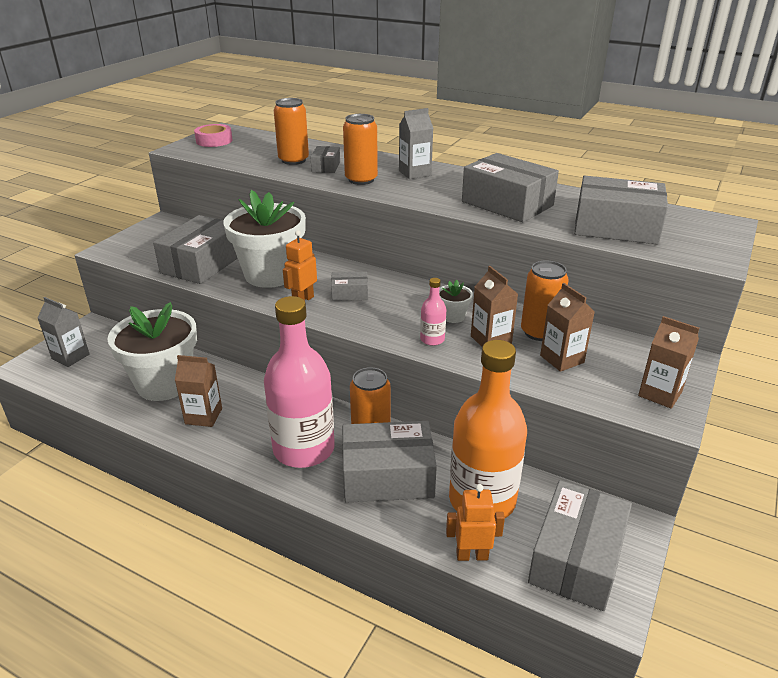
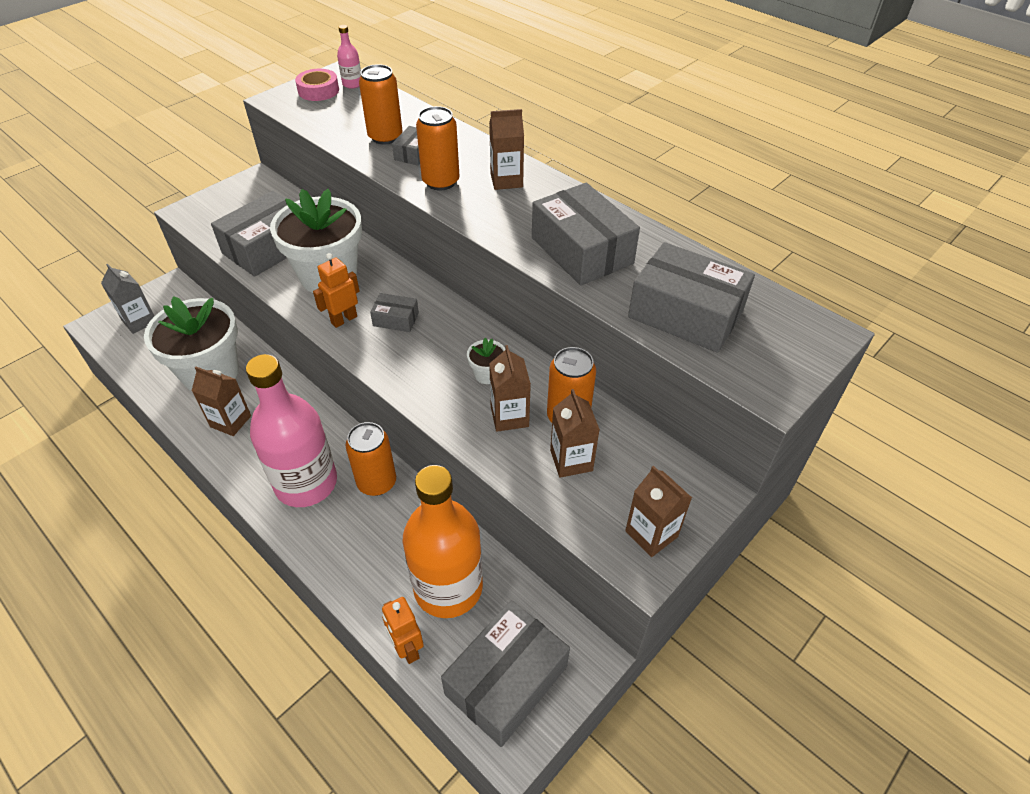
camera: 15 degrees right, 15 degrees up
grey box [342,421,437,502] -> none
grey carton [399,108,433,179] -> brown carton [489,109,524,190]
pink bottle [420,278,446,346] -> pink bottle moved to [337,25,361,89]
orange robot [446,484,505,561] -> orange robot turned 135 degrees counterclockwise [382,597,424,664]

